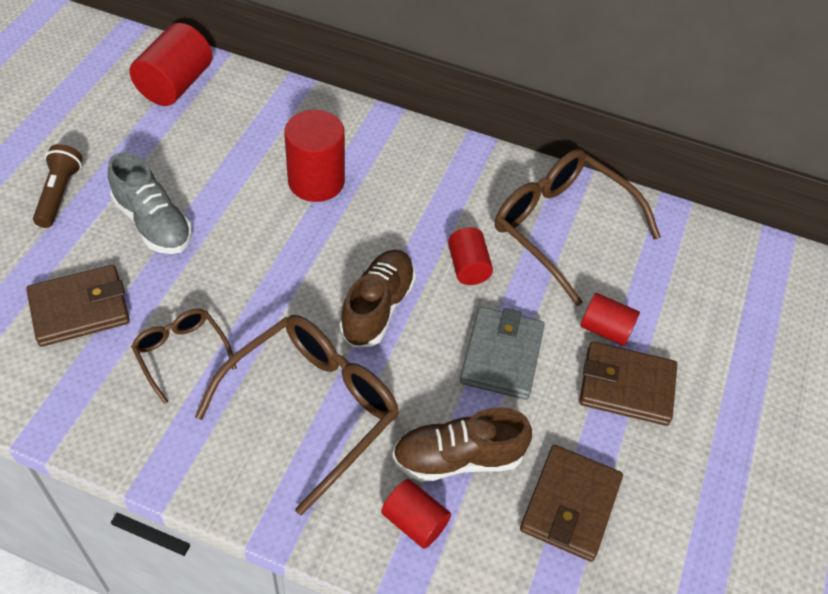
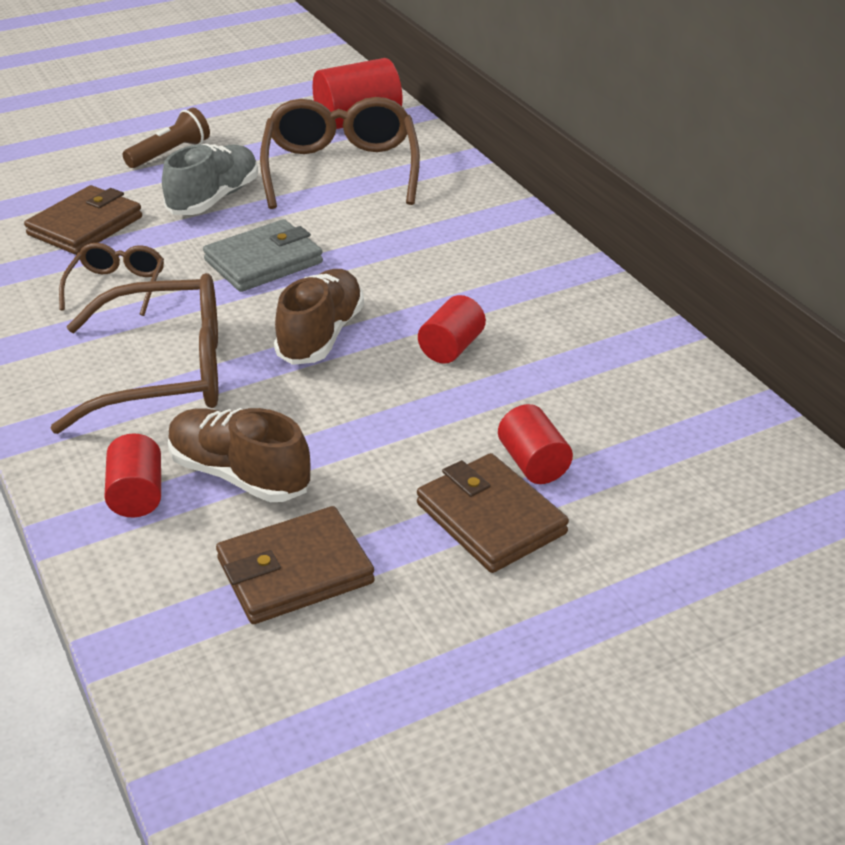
camera: 45 degrees right, 15 degrees down
brown wallet [26,265,130,347] -> brown wallet turned 75 degrees counterclockwise [24,185,142,255]
grey shoe [108,152,192,254] -> grey shoe turned 150 degrees counterclockwise [162,144,258,215]
red cylinder [284,110,345,202] -> none
brown shoe [339,249,416,347] -> brown shoe turned 45 degrees counterclockwise [274,269,364,365]
grey wallet [460,307,544,400] -> grey wallet moved to [203,219,323,292]
brown glasses [495,149,661,306] -> brown glasses moved to [260,97,420,209]

